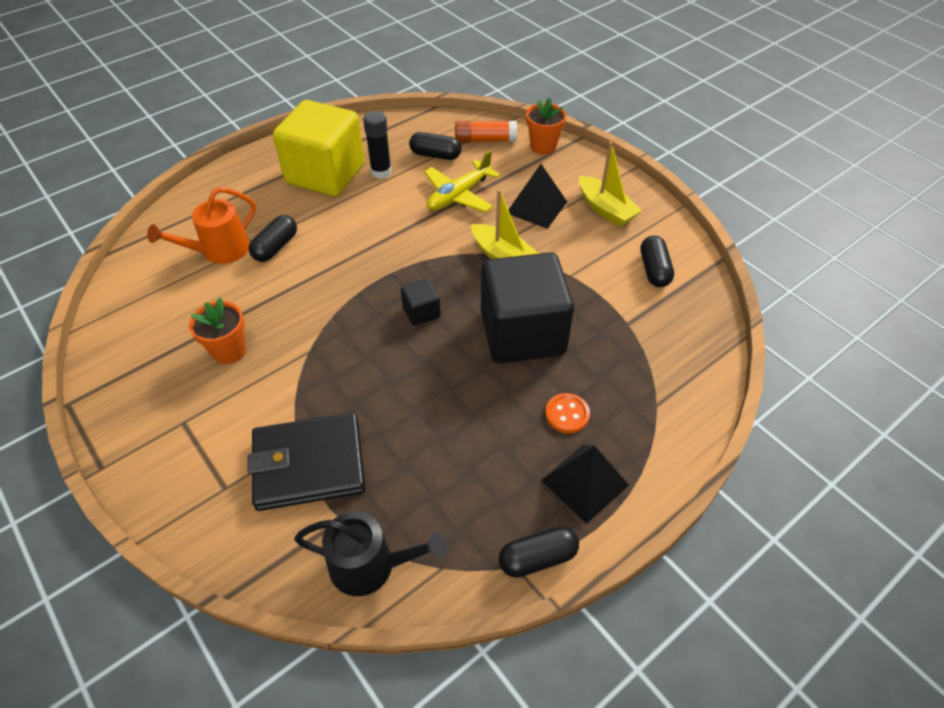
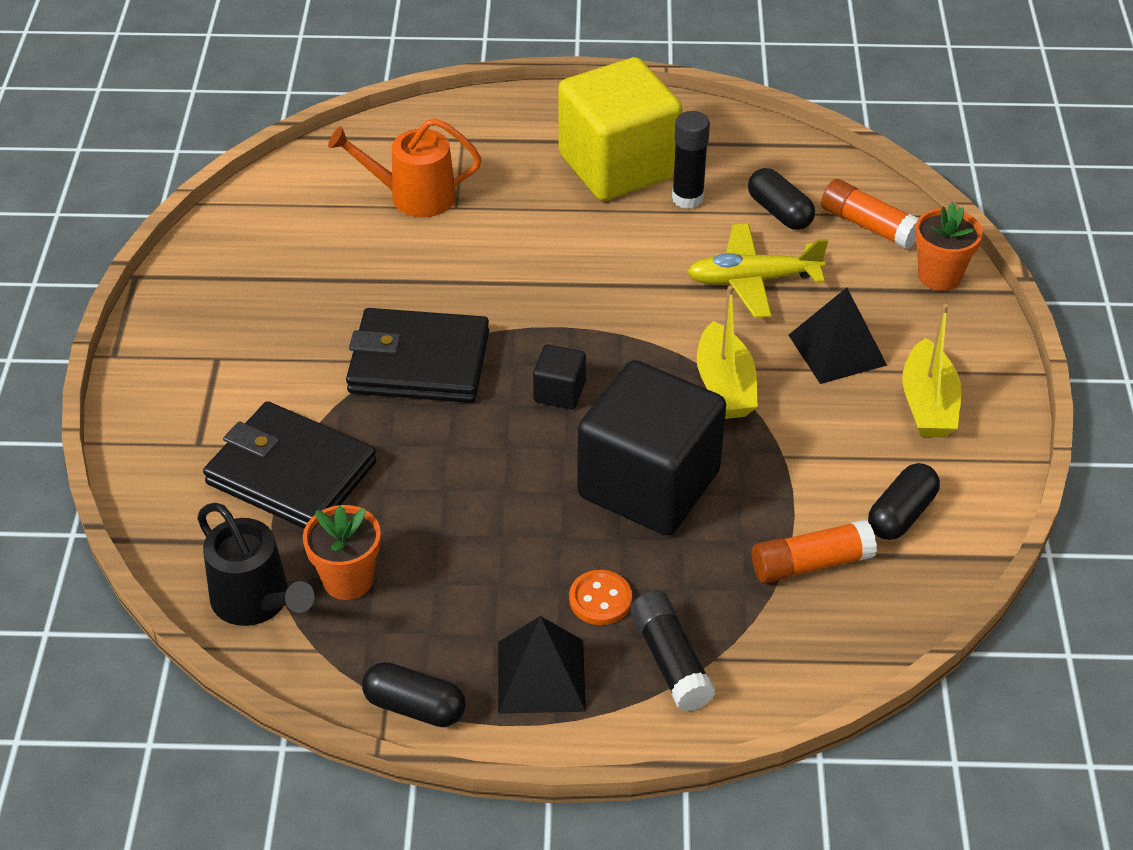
camera: 40 degrees right, 5 degrees down
orange flower pot [189,298,246,364] -> orange flower pot moved to [303,505,381,600]
black capsule [249,215,297,262] -> none
none -> black wallet [346,308,489,403]
none -> black glue stick [630,591,715,712]
none -> orange glue stick [752,520,877,583]

